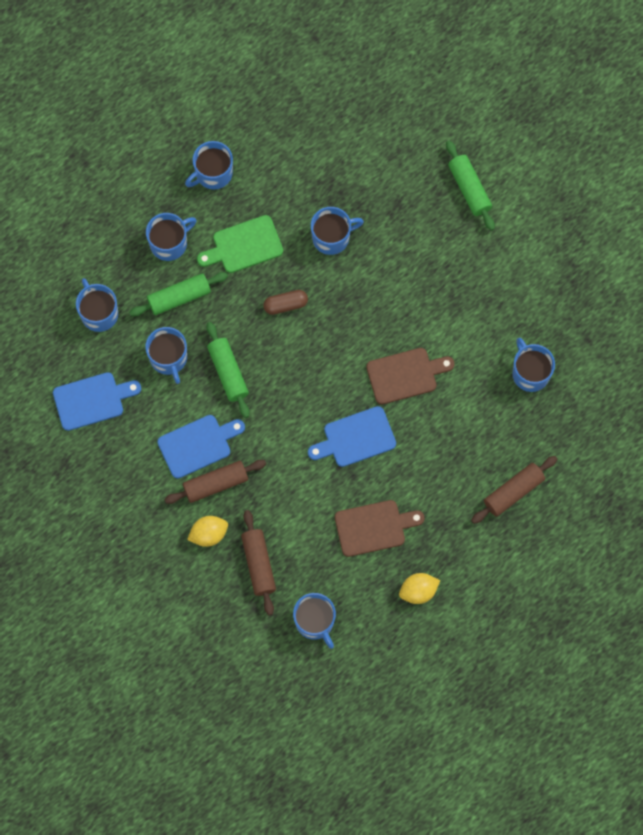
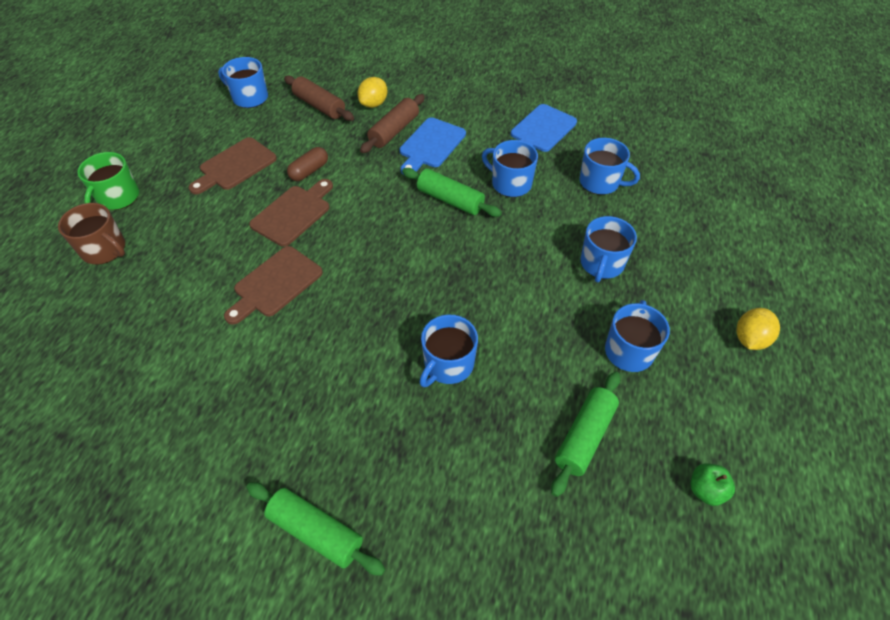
camera: 145 degrees right, 20 degrees down
green rolling pin [129,272,228,316] -> green rolling pin moved to [551,372,620,497]
green cutting board [197,215,283,273] -> none
brown capsule [263,290,308,315] -> brown capsule moved to [287,147,328,181]
blue cutting board [308,406,396,467] -> brown cutting board [249,179,333,247]
yellow lemon [399,573,440,604] -> yellow lemon moved to [736,308,780,350]
brown rolling pin [471,456,557,524] -> brown mug [58,203,125,265]
blue mug [512,338,555,392] -> none
none -> green mug [77,152,139,210]
none -> green apple [690,464,735,506]

